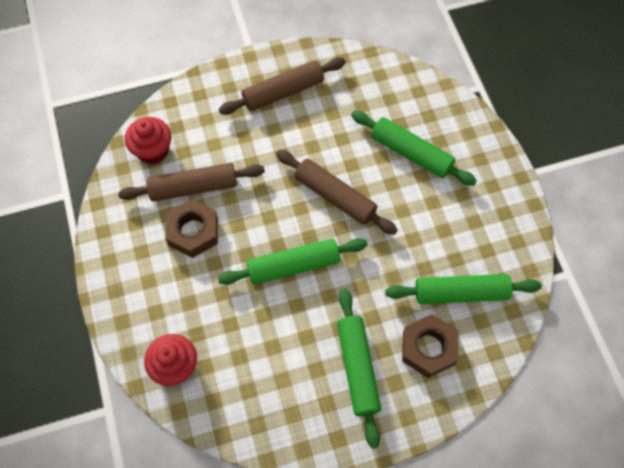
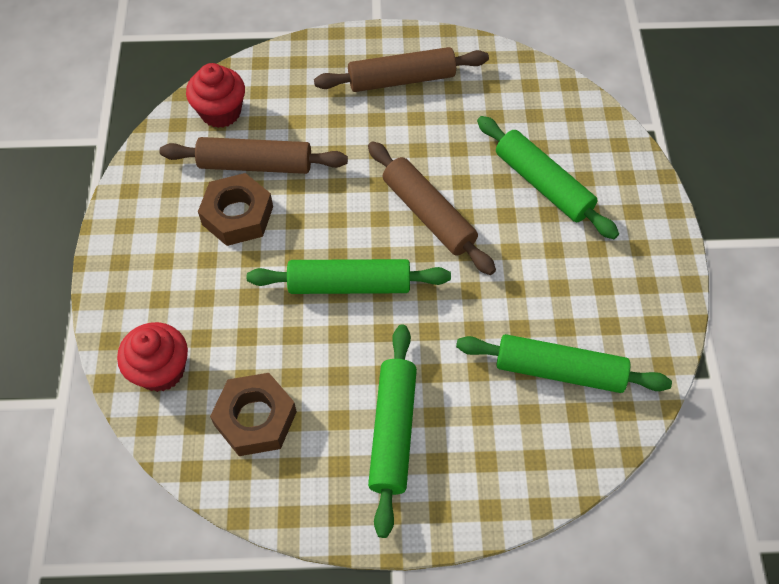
camera: 15 degrees right, 5 degrees down
brown nut [402,314,458,378] -> brown nut moved to [210,373,297,456]

